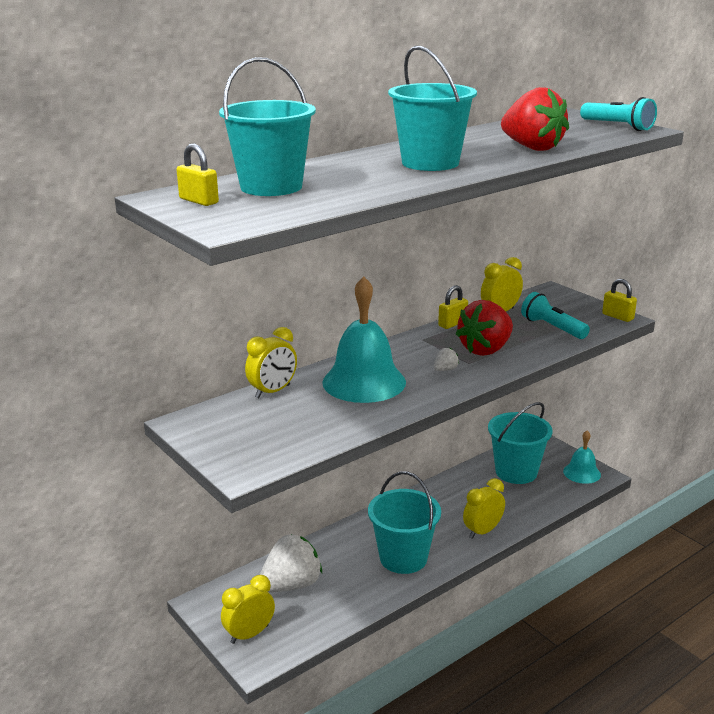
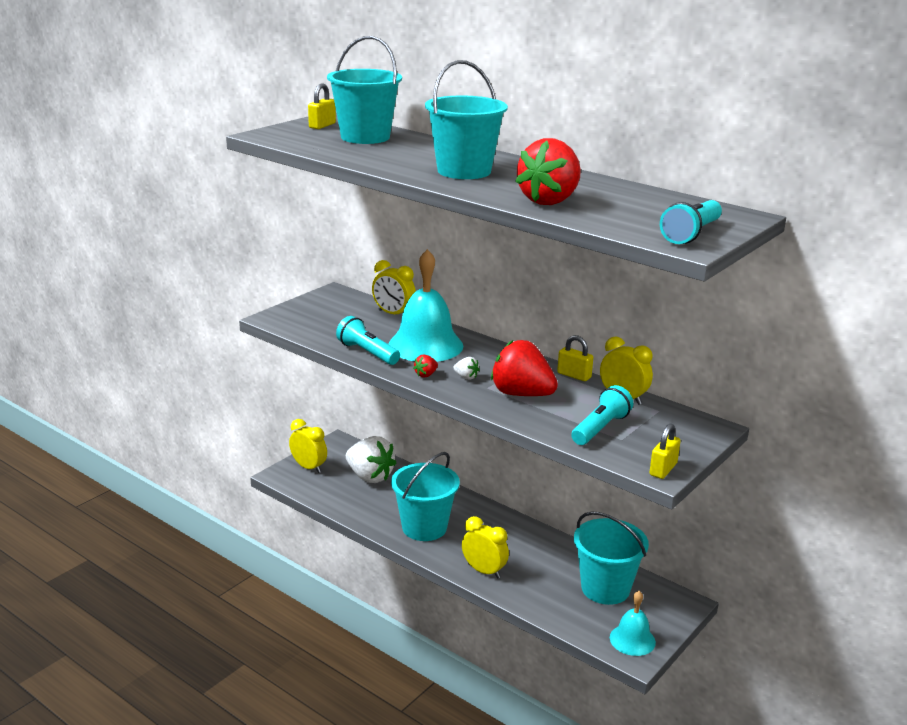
camera: 75 degrees right, 0 degrees up
none -> turquoise flashlight [336,316,400,365]
none -> red strawberry [413,355,438,378]

